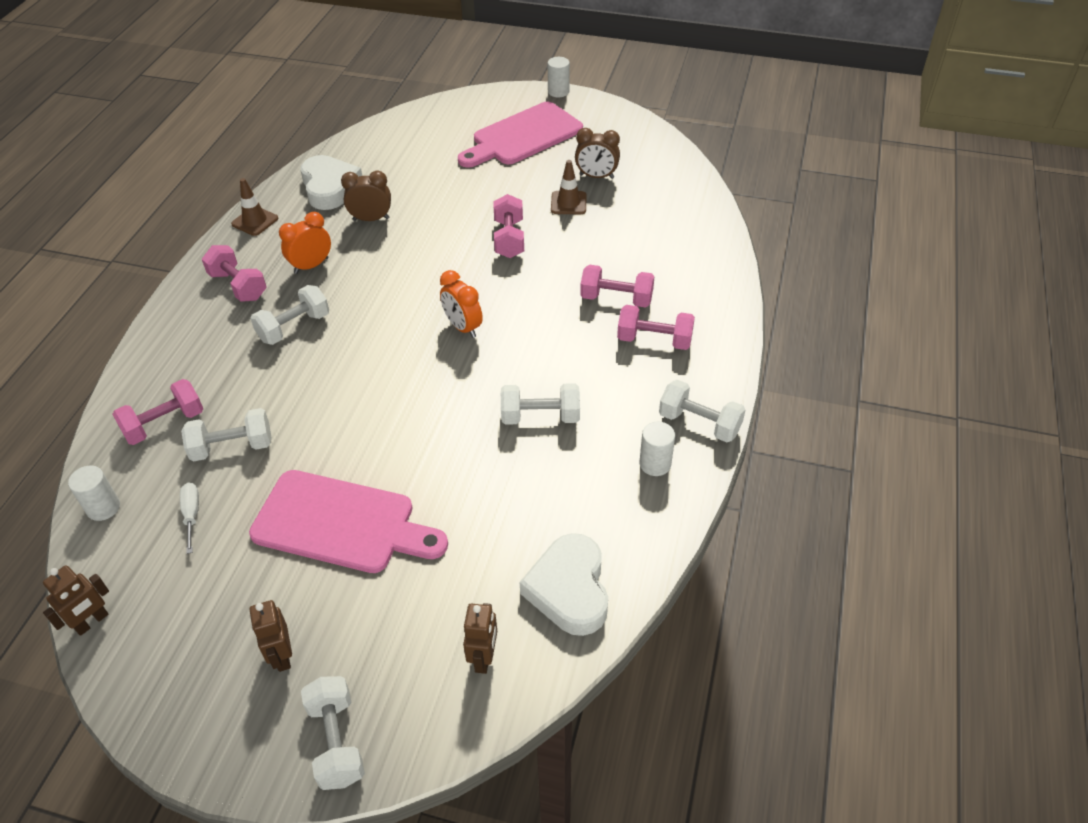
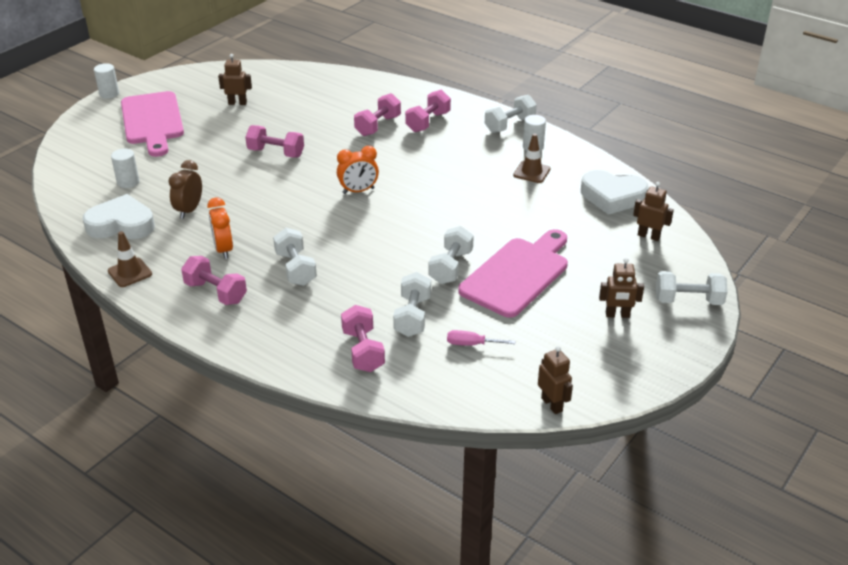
camera: 70 degrees left, 10 degrees down
white cylinder [68,466,120,521] -> white cylinder moved to [111,149,139,188]
white screwdriver [180,483,199,554] -> pink screwdriver [447,330,515,346]
pink dumbbell [202,245,267,302] -> pink dumbbell turned 60 degrees clockwise [181,256,247,305]
white dumbbell [501,383,580,425] -> white dumbbell moved to [428,226,474,284]
brown traffic cone [551,160,587,214] -> brown traffic cone moved to [513,134,550,183]
brown clock [575,128,620,179] -> brown robot [218,54,252,105]

